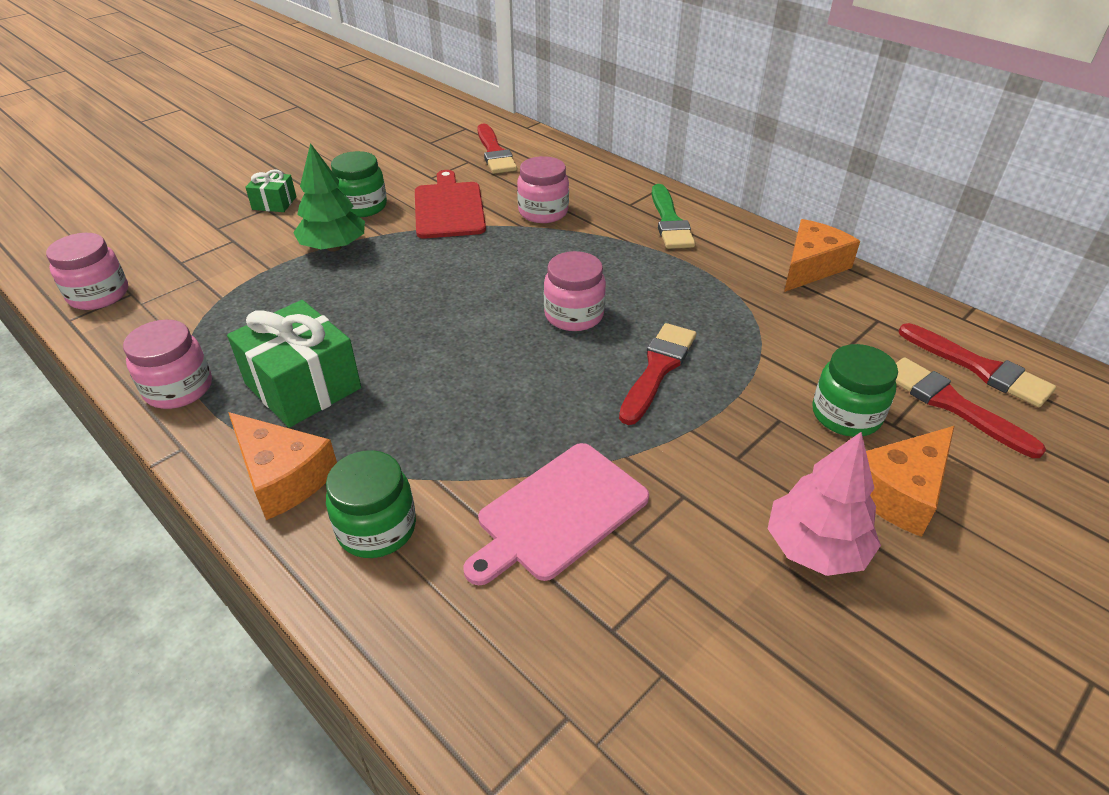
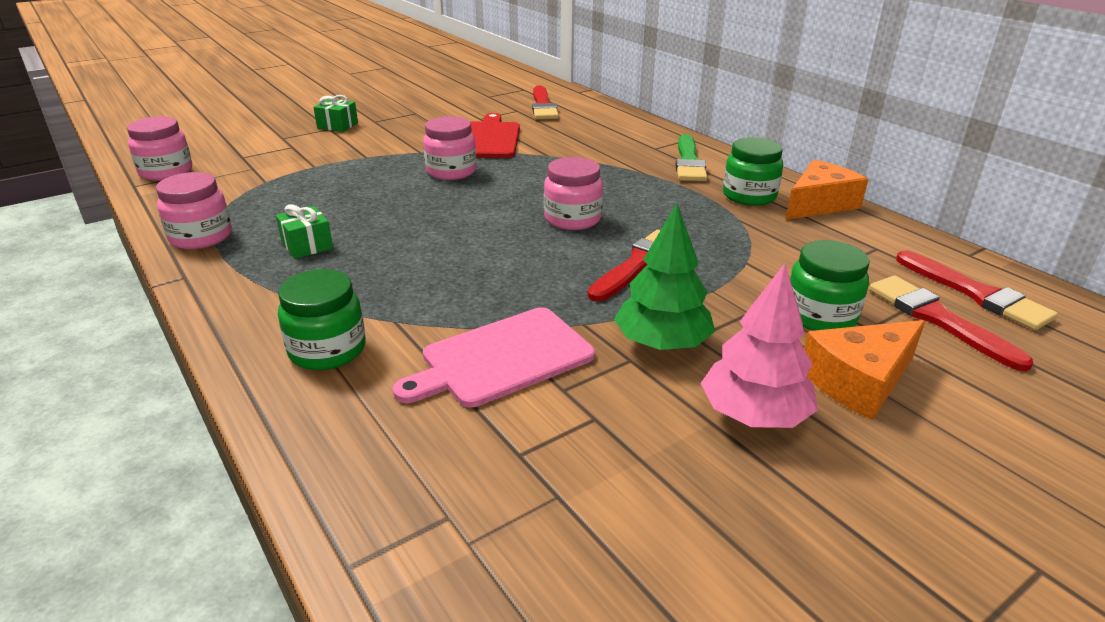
camera: 10 degrees right, 10 degrees down
green gift [227,300,361,428] -> green gift [276,204,333,259], size x0.52
orange cheese [228,412,337,520] -> none
green tree [293,143,365,251] -> green tree moved to [614,204,715,350]
green jar [331,151,387,217] -> green jar moved to [723,137,783,206]
pink jar [517,156,569,223] -> pink jar moved to [423,116,477,180]

